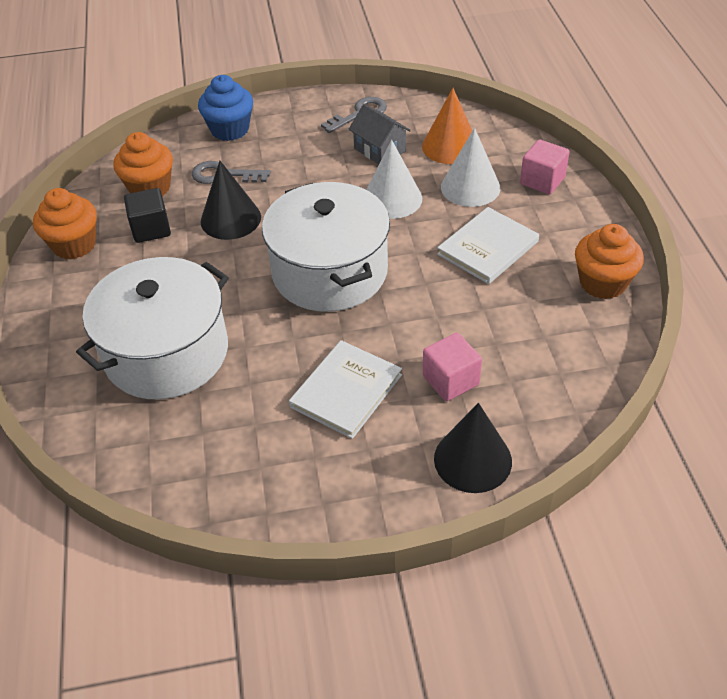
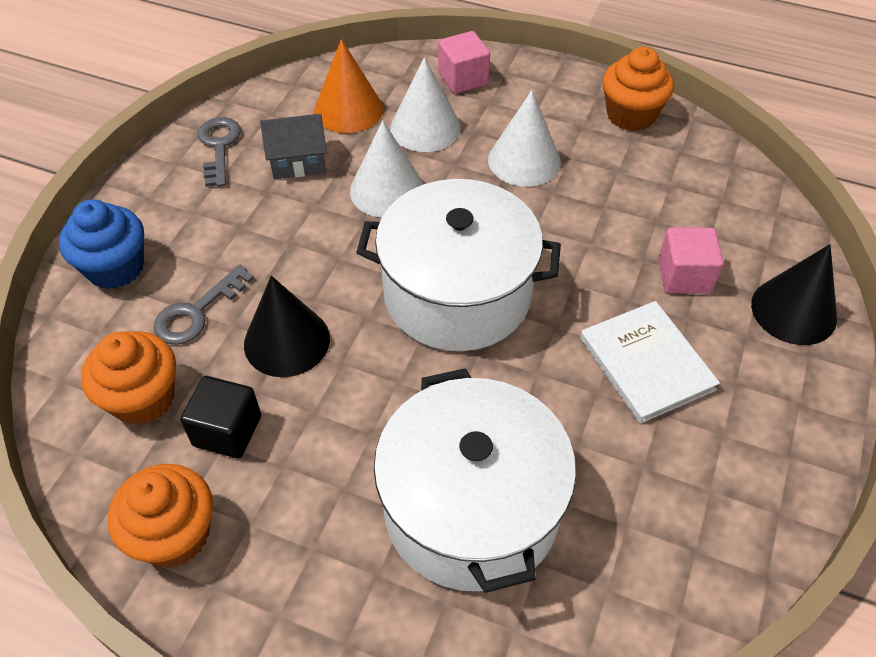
camera: 60 degrees left, 5 degrees up
white book [437,207,539,284] -> white cone [488,90,561,187]

